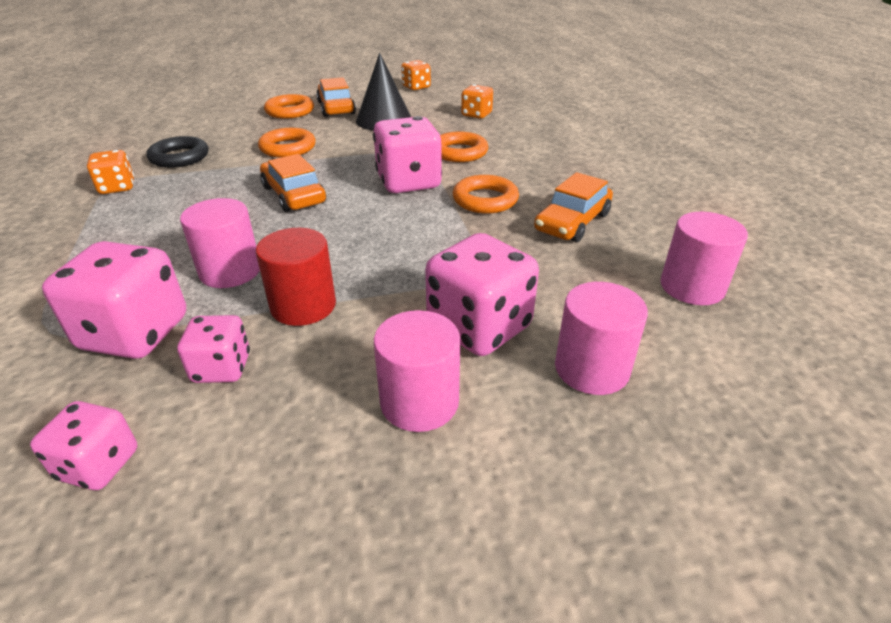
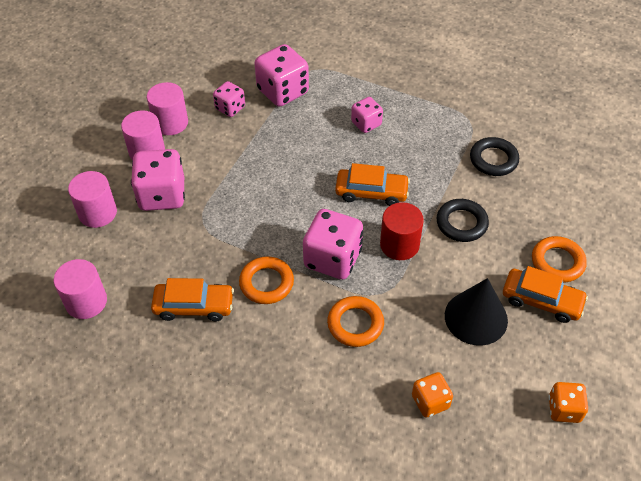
camera: 130 degrees right, 15 degrees up
pink dice [30,401,137,490] -> pink dice moved to [351,97,383,133]
orange dice [87,150,134,194] -> none
pink cylinder [180,198,260,288] -> pink cylinder moved to [147,82,188,135]
red cylinder [256,228,336,326] -> red cylinder moved to [380,202,424,260]
orange ring [258,128,316,158] -> black ring [436,199,489,242]
orange car [534,172,613,242] -> orange car turned 105 degrees clockwise [151,278,234,321]

